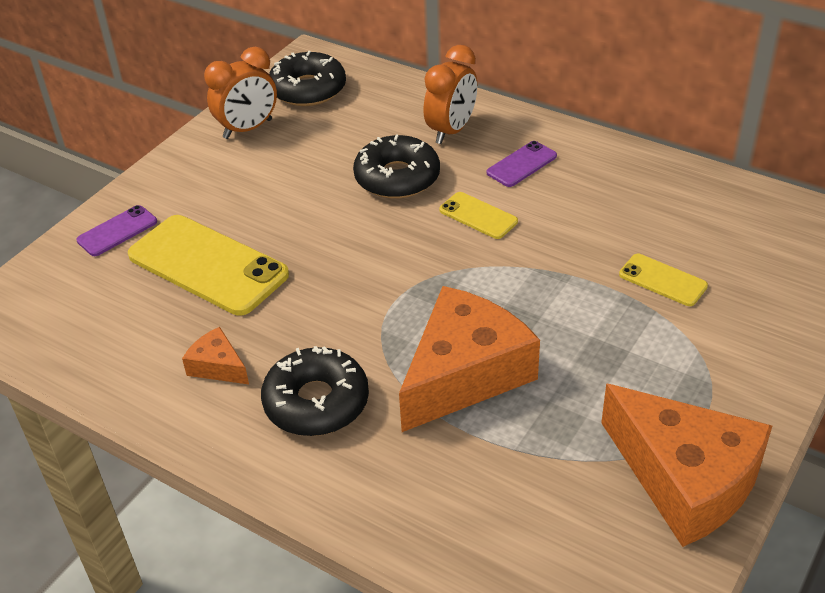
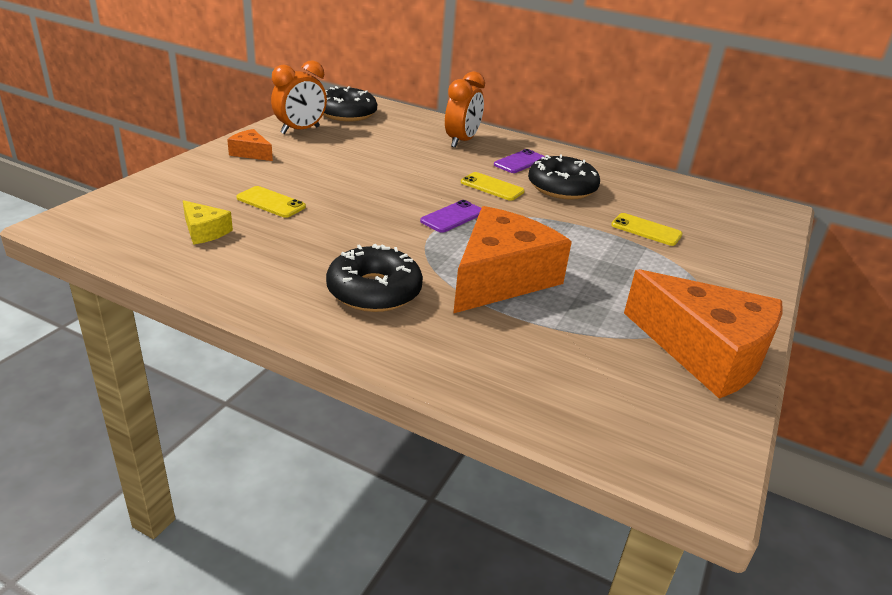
camera: 10 degrees left, 10 degrees down
purple phone [76,205,157,256] -> purple phone moved to [420,200,481,233]
yellow phone [128,215,289,315] -> yellow phone [236,186,306,218], size x0.49
orange cheese [182,327,249,384] -> orange cheese moved to [227,129,273,161]
black donut [353,135,440,199] -> black donut moved to [528,154,600,200]
none -> yellow cheese [183,200,233,245]

